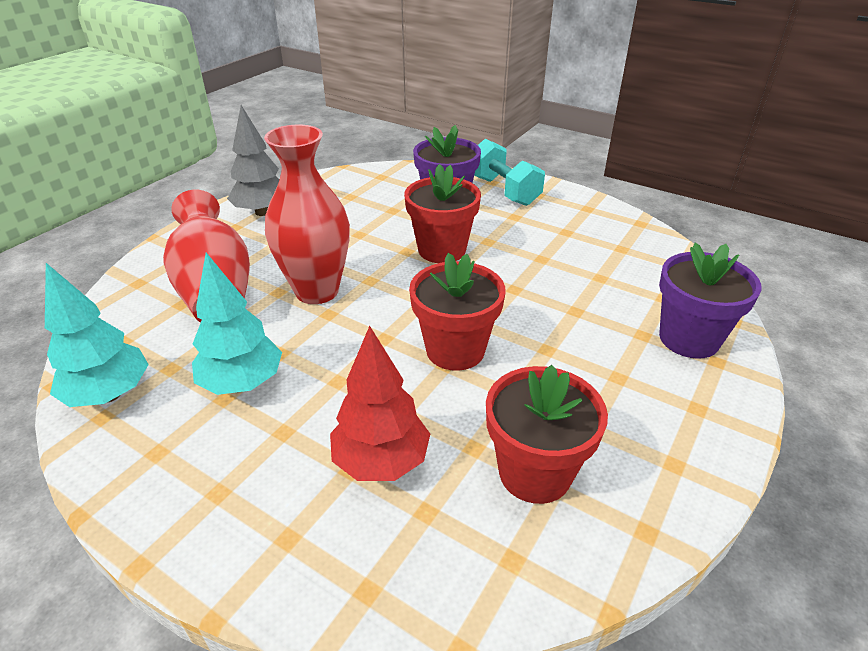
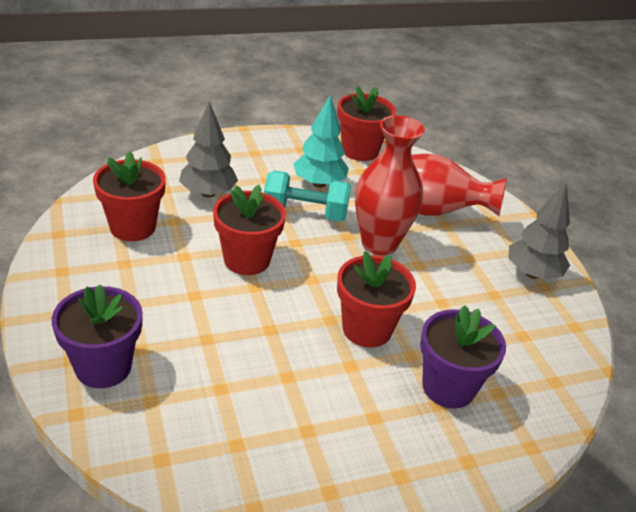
camera: 125 degrees right, 0 degrees up
turquoise tree [45,263,149,407] -> red flower pot [337,86,396,161]
red tree [330,326,430,481] -> grey tree [179,101,238,198]
turquoise dumbbell [474,139,545,206] -> turquoise dumbbell moved to [264,170,351,222]

